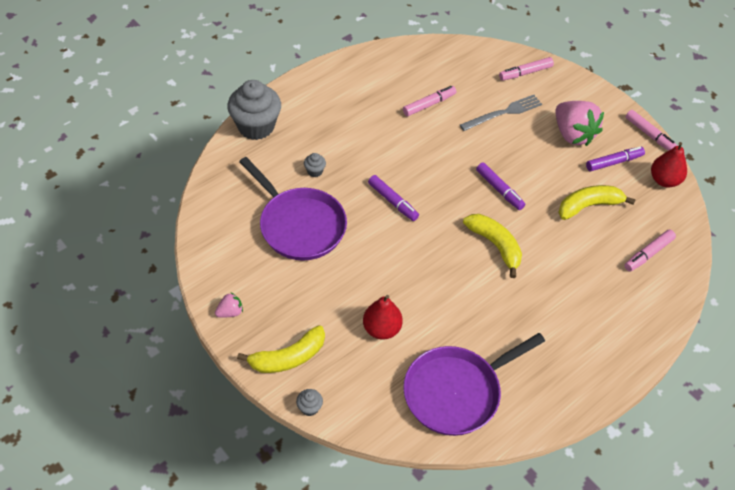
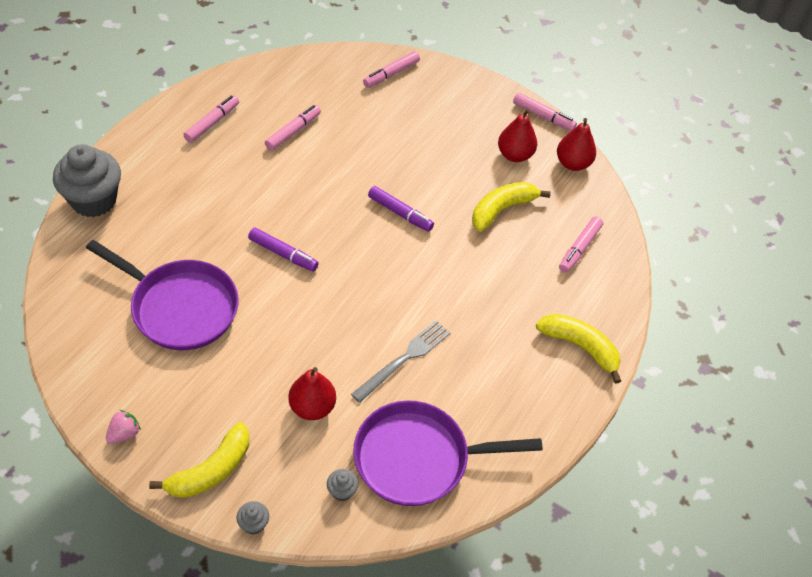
camera: 20 degrees left, 0 degrees up
grey cupcake [304,153,326,177] -> grey cupcake moved to [327,469,358,501]
purple pan [403,333,545,436] -> purple pan turned 45 degrees clockwise [353,400,543,506]
grey fork [460,95,542,131] -> grey fork moved to [351,320,451,403]
yellow banana [463,214,522,278] -> yellow banana moved to [536,314,621,384]
pink strawberry [555,101,604,146] -> none
purple marker [586,147,645,172] -> red pear [498,109,537,162]
none -> pink marker [183,95,239,143]

